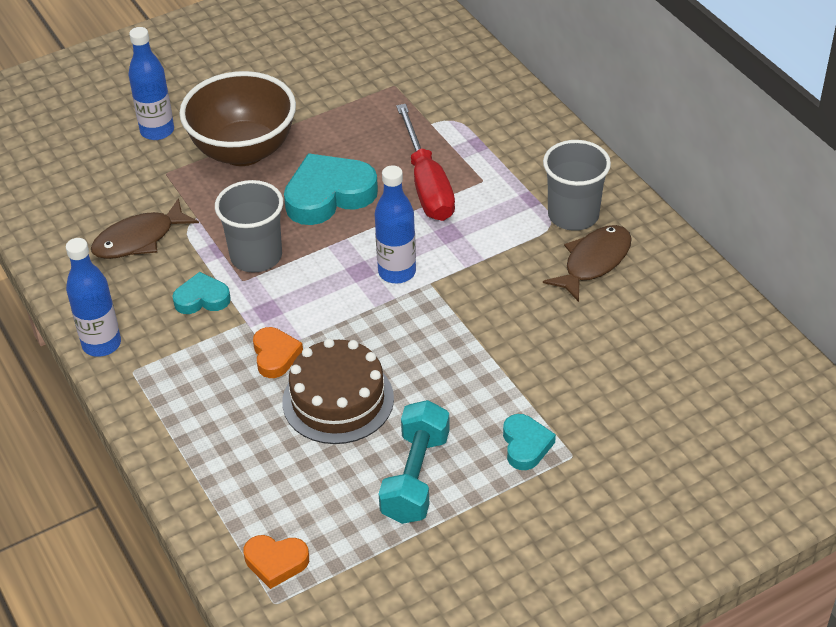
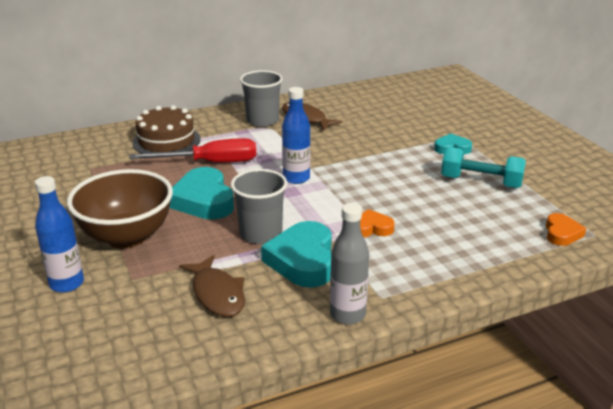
camera: 85 degrees left, 15 degrees down
blue bottle [66,238,121,357] -> grey bottle [330,203,369,325]
turquoise heart [172,272,231,314] -> turquoise heart [261,221,332,288], size x1.82
brown cake [282,338,394,444] -> brown cake moved to [132,105,201,154]

